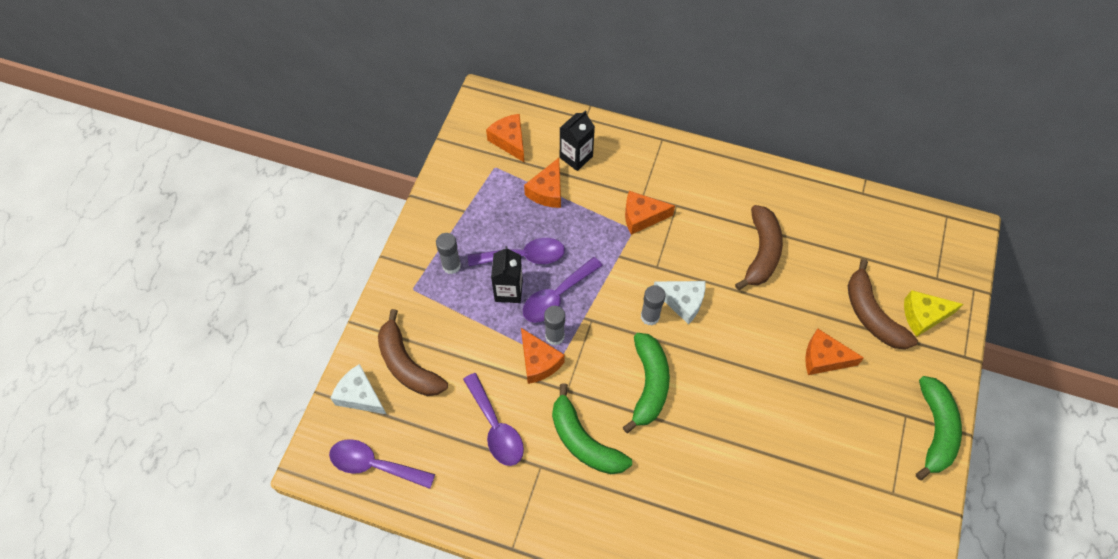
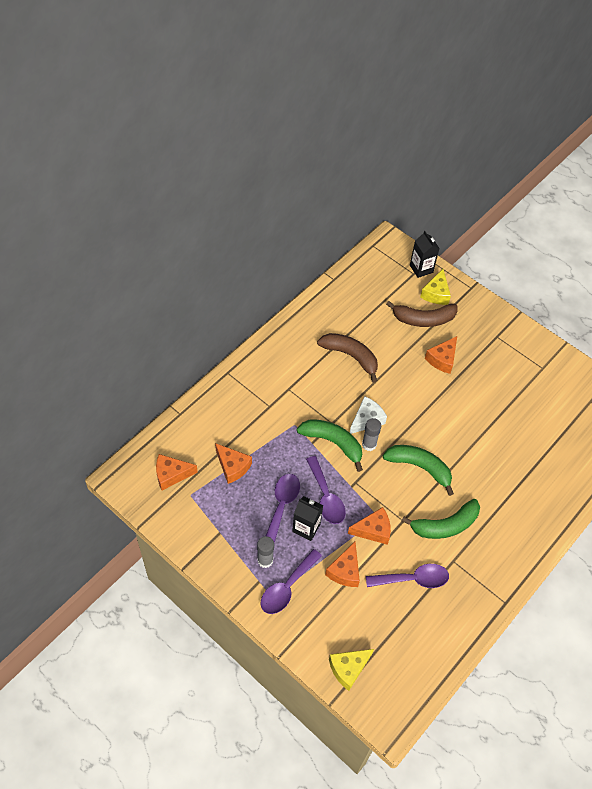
camera: 70 degrees left, 5 degrees down
purple spoon [329,439,435,489] -> purple spoon moved to [261,549,322,614]
white cheese [331,364,386,414] -> yellow cheese [329,649,374,691]
brown banana [378,309,448,396] -> none
grey glue stick [544,306,565,346] -> none
black carton [560,110,595,171] -> black carton moved to [410,231,440,278]
orange cheese [625,191,675,235] -> orange cheese moved to [325,542,360,587]
green banana [916,376,962,480] -> green banana moved to [297,420,363,472]

